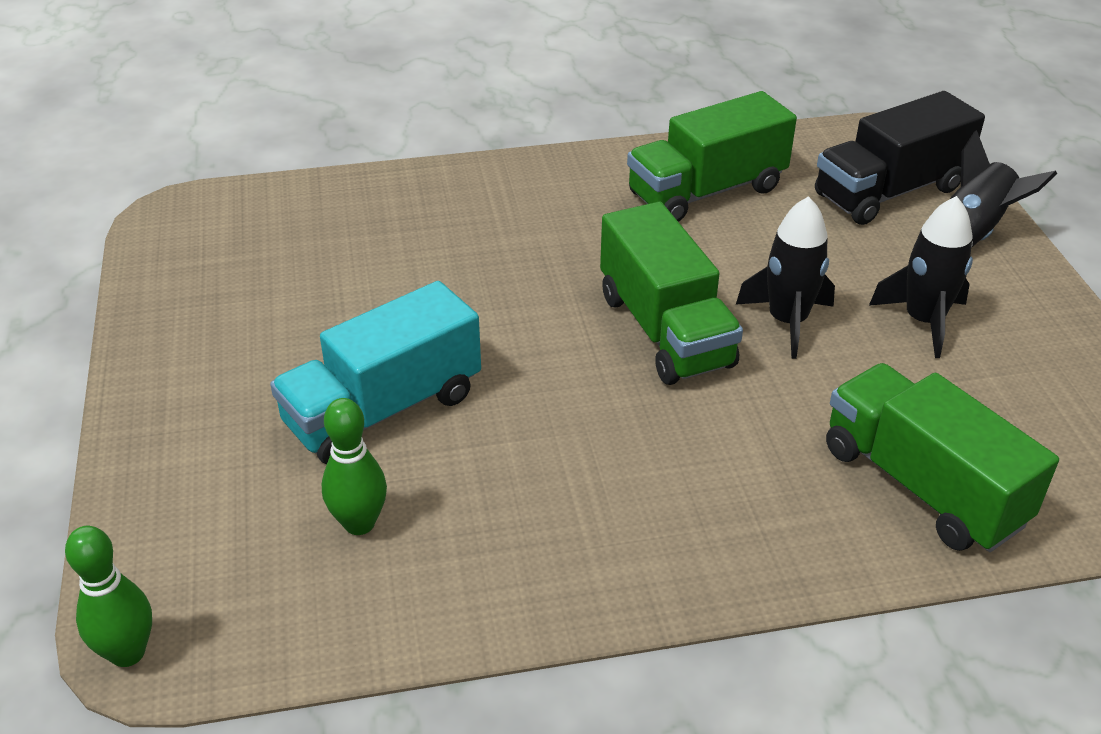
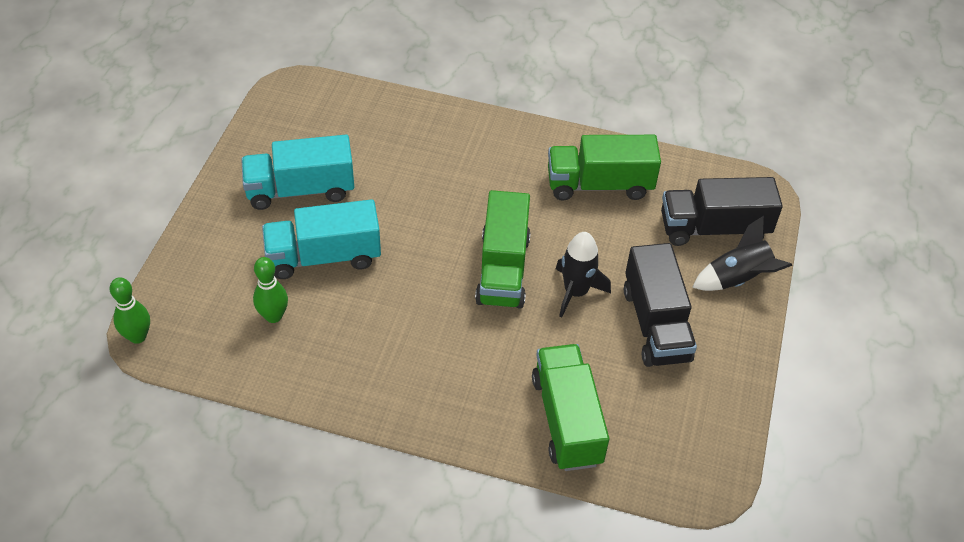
camera: 25 degrees right, 10 degrees up
black rocket [869,196,973,358] -> black truck [624,243,697,367]
none -> turquoise truck [241,135,354,210]

